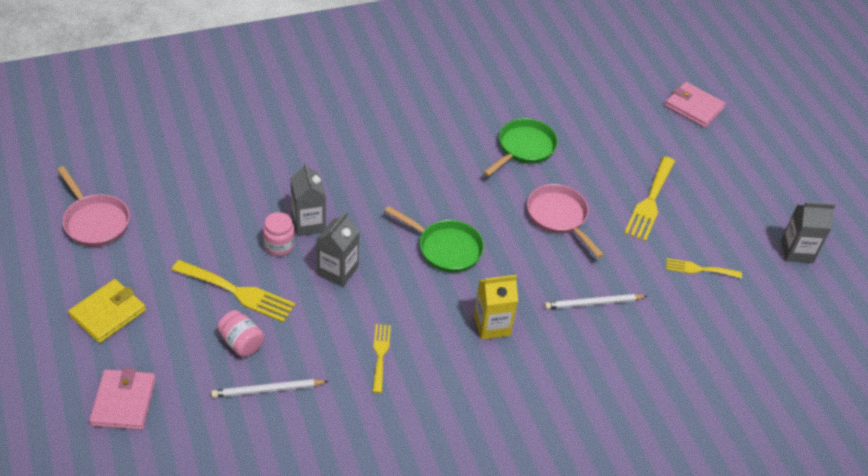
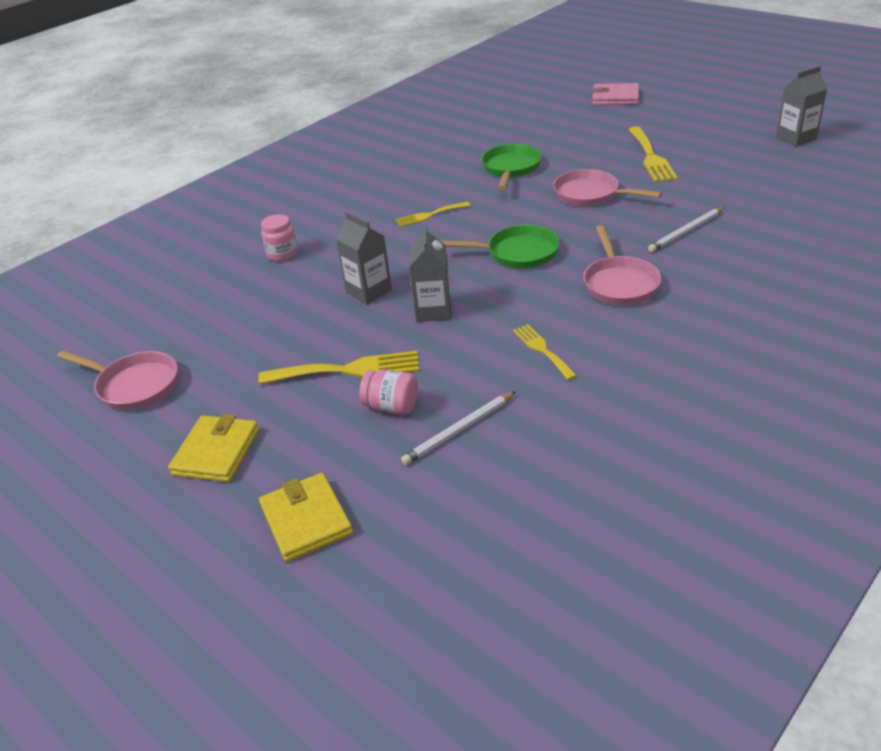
camera: 20 degrees left, 10 degrees down
pink wallet [89,368,156,430] -> yellow wallet [259,473,353,562]
pink jar [263,212,295,256] -> pink jar moved to [261,214,298,261]
yellow carton [474,275,518,340] -> pink pan [583,225,661,305]
yellow fork [666,258,742,278] -> yellow fork moved to [396,202,471,227]

